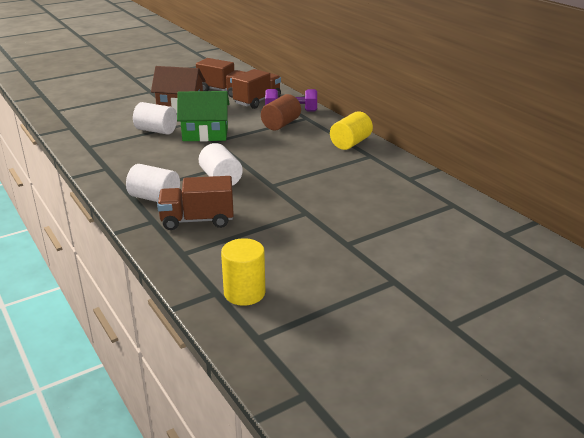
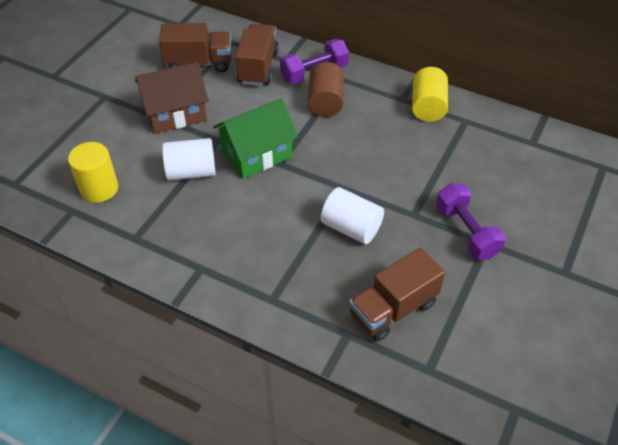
camera: 30 degrees left, 20 degrees up
white cylinder [126,164,180,202] -> none
yellow cylinder [221,238,265,306] -> yellow cylinder moved to [68,142,118,203]
none -> purple dumbbell [436,183,506,260]

